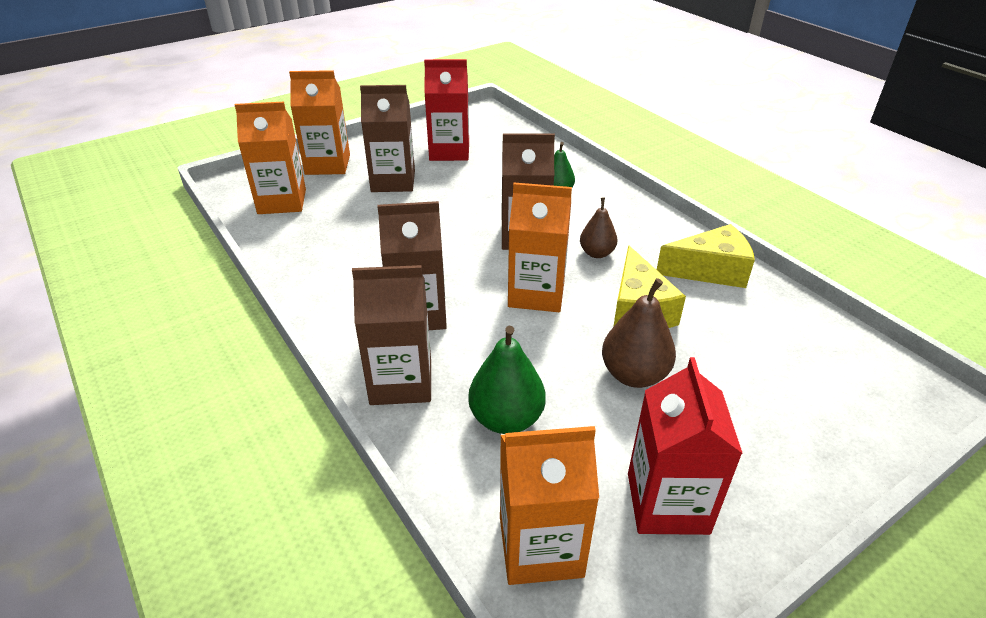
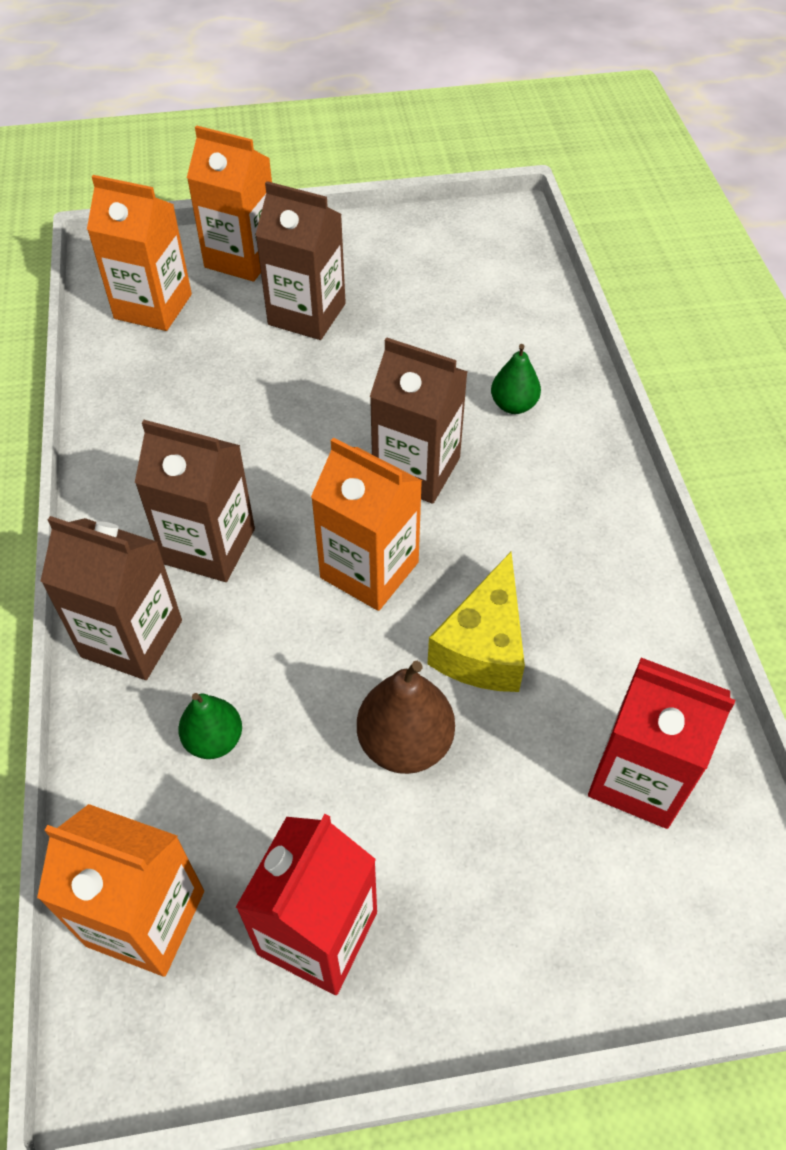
camera: 25 degrees right, 15 degrees up
red carton [424,59,469,161] -> red carton moved to [588,658,735,829]
green pear [468,326,546,434] -> green pear [178,693,242,759], size x0.65
brown pear [580,198,617,258] -> none
yellow cheese [657,224,755,288] -> none

